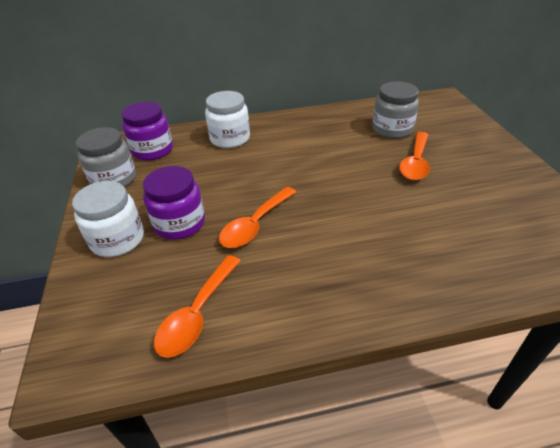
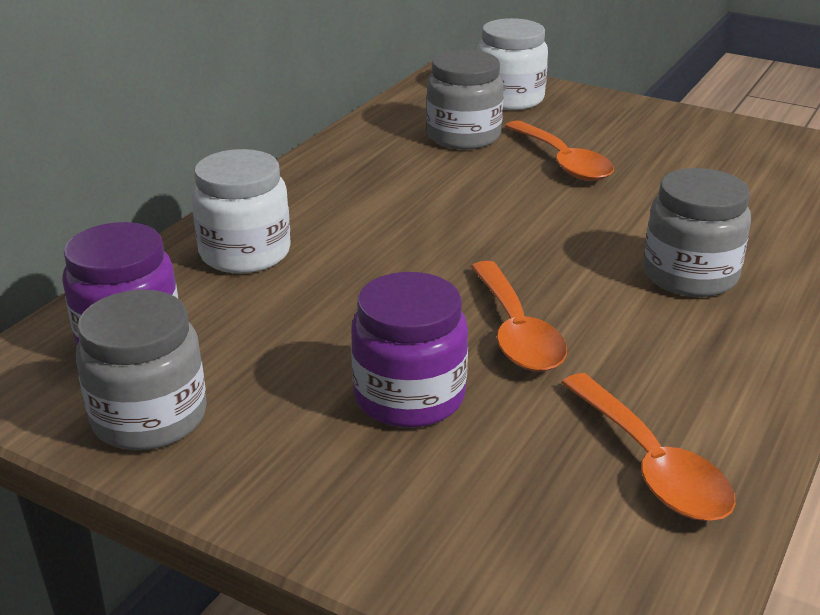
camera: 50 degrees left, 10 degrees down
white jar [72,181,144,257] -> white jar moved to [477,18,548,110]
none -> grey jar [643,168,751,297]

